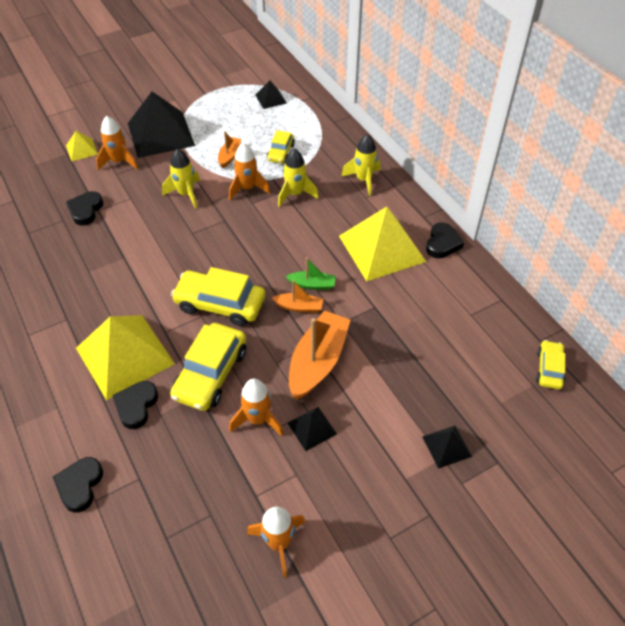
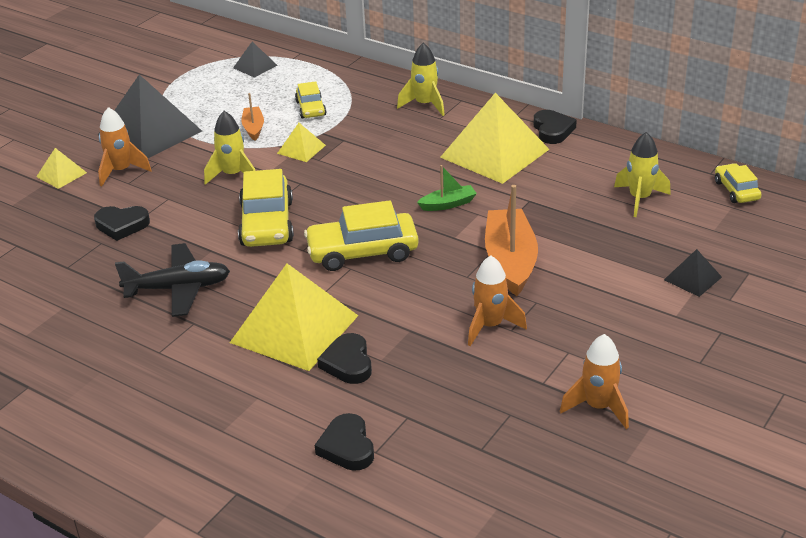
camera: 25 degrees left, 15 degrees down
black heart [66,191,103,225] -> black heart turned 75 degrees counterclockwise [94,206,150,241]
yellow car [170,323,246,411] -> yellow car moved to [238,169,294,247]
orange rocket [229,143,270,200] -> yellow pyramid [277,123,326,162]
orange boat [272,280,323,313] -> none
yellow rocket [278,149,319,207] -> yellow rocket moved to [614,132,671,217]
black pyramid [288,407,337,451] -> none
none -> black plane [115,243,230,317]

